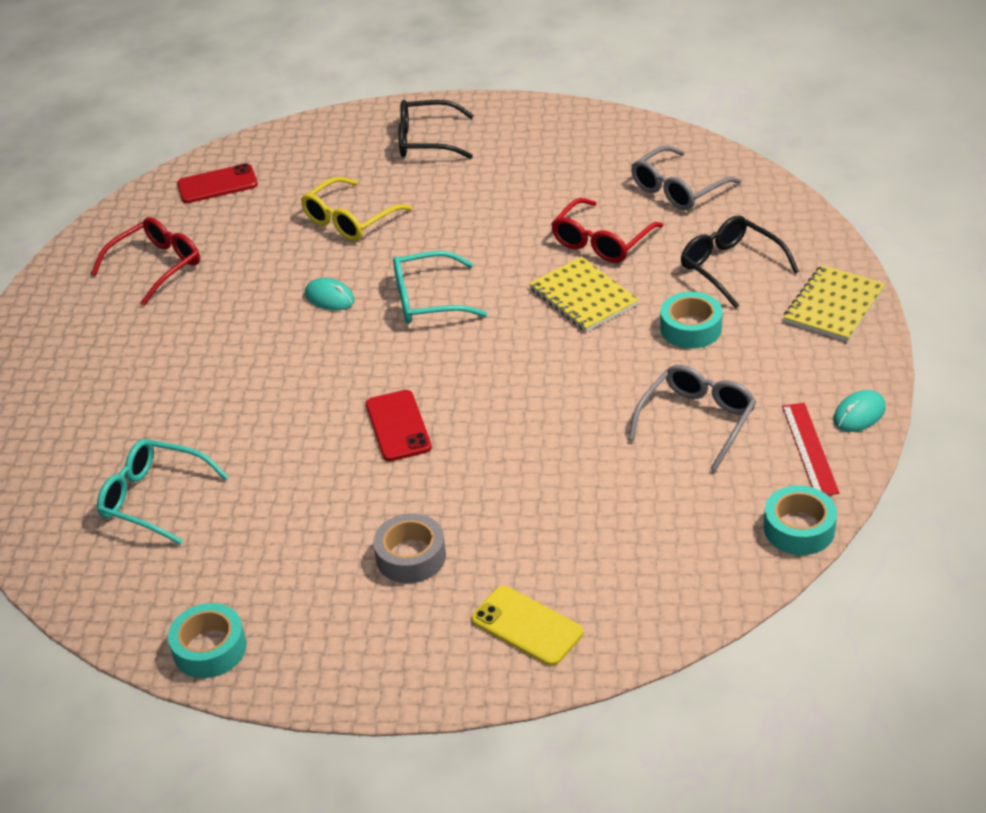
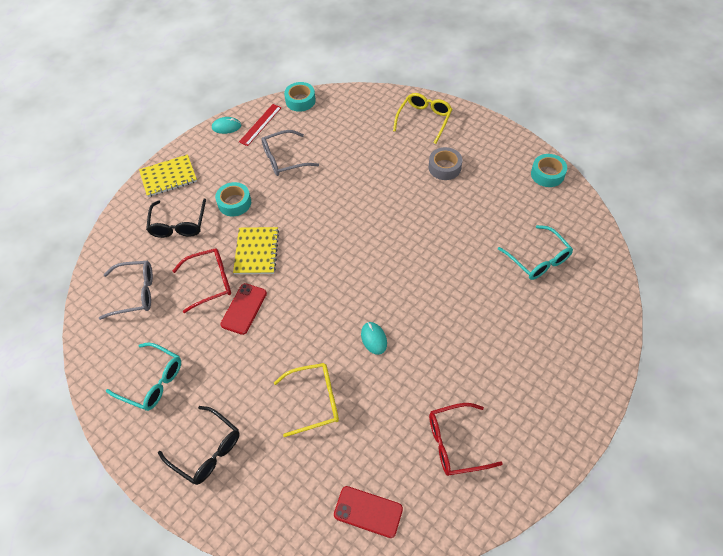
camera: 145 degrees left, 15 degrees up
red phone [366,390,432,461] -> red phone moved to [220,283,267,335]
turquoise glasses [393,251,487,323] -> turquoise glasses moved to [106,342,181,411]
yellow phone [471,586,583,666] -> yellow glasses [393,93,452,144]

